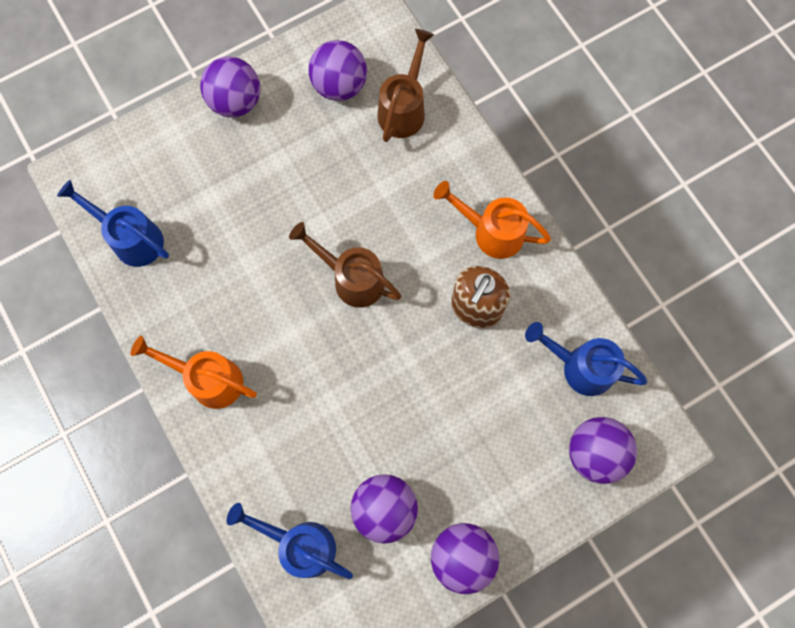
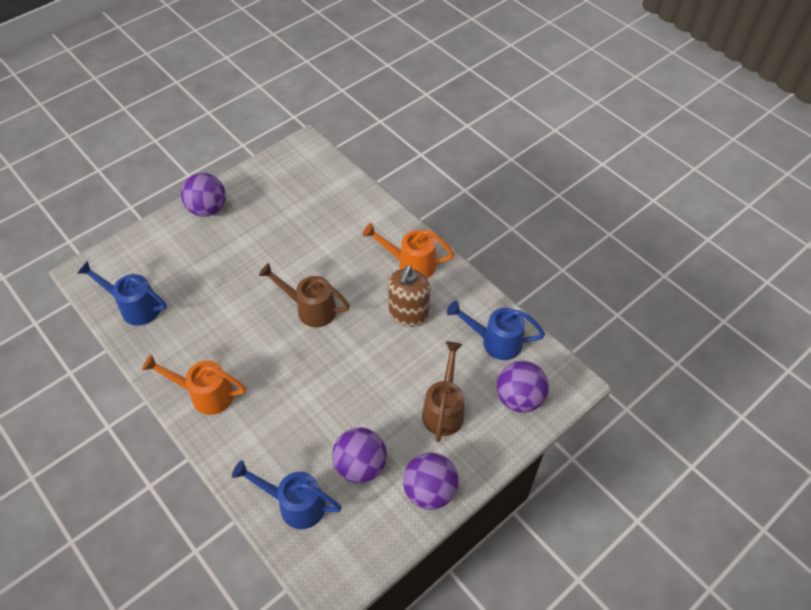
camera: 10 degrees left, 20 degrees down
purple ball [308,40,367,101] -> none
brown watering can [377,29,434,142] -> brown watering can moved to [422,342,464,442]

